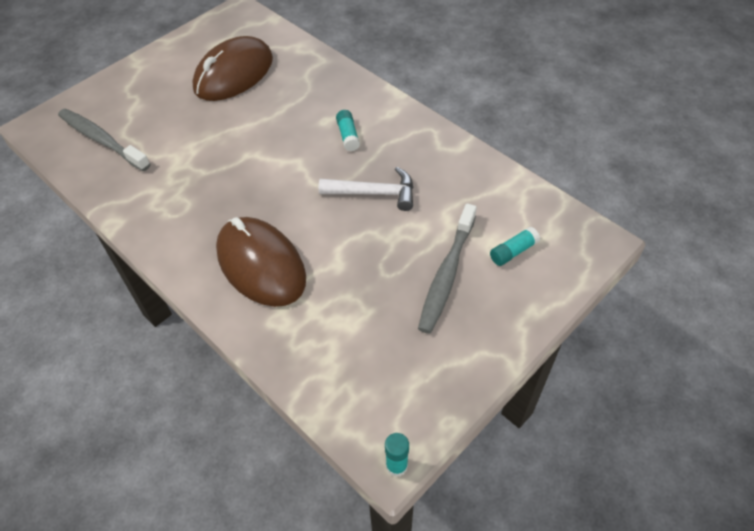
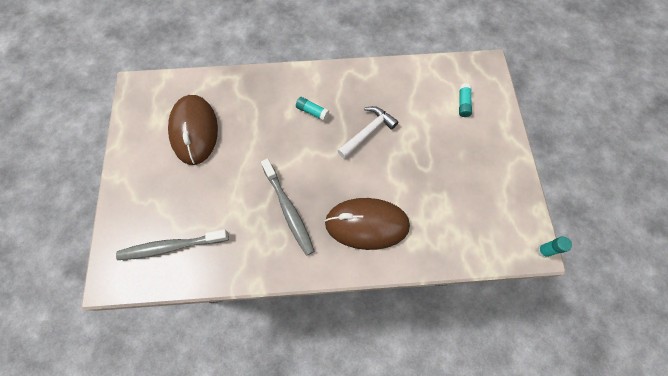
camera: 50 degrees left, 15 degrees up
grey toothbrush [418,203,477,334] -> grey toothbrush moved to [261,159,315,256]

